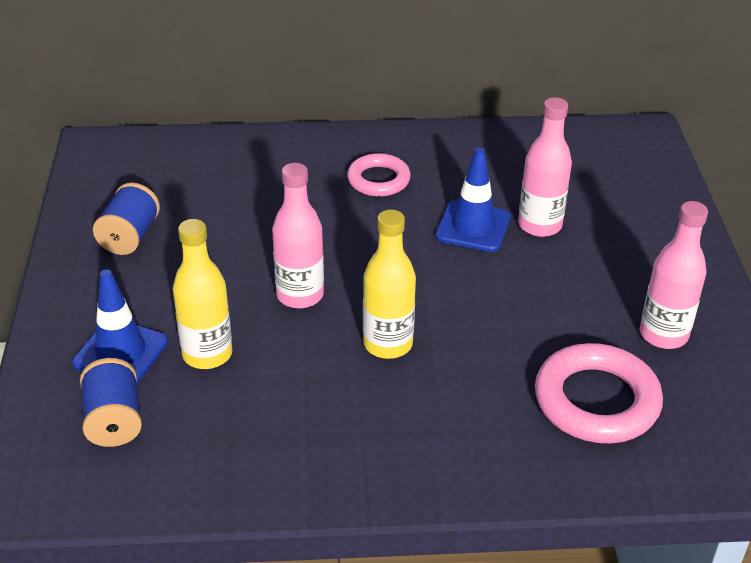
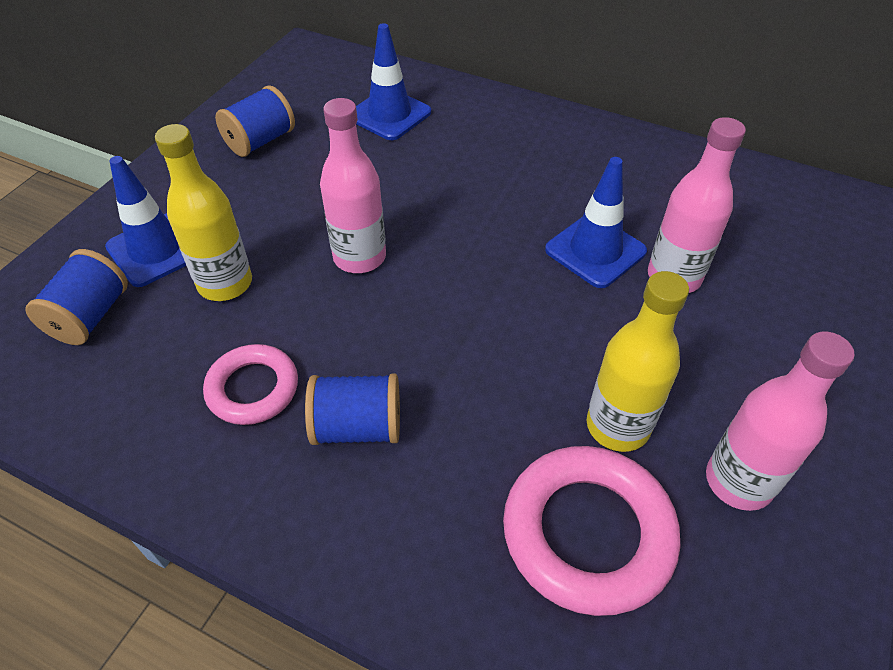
camera: 30 degrees right, 10 degrees up
pink ring [347,153,411,197] -> pink ring moved to [203,344,298,425]
yellow bottle [363,210,416,359] -> yellow bottle moved to [587,271,689,452]
none -> blue spool [305,373,400,445]
none -> blue traffic cone [356,23,431,140]

